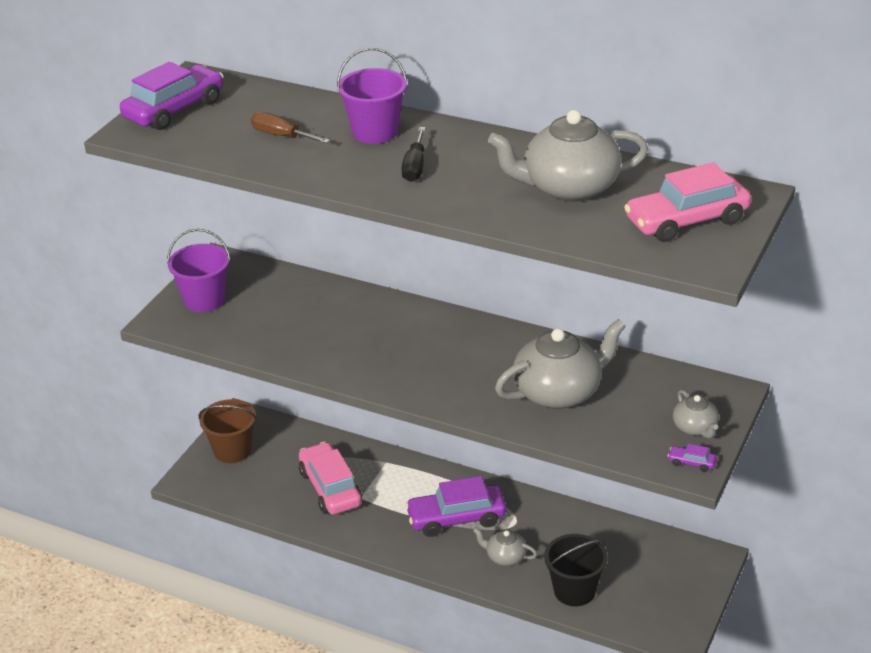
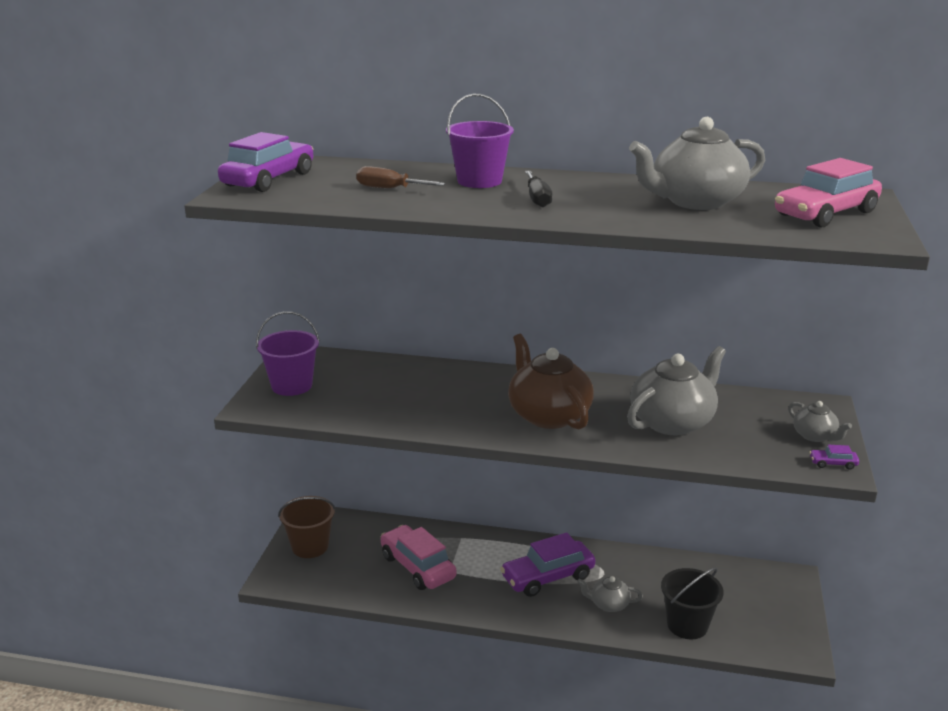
camera: 15 degrees left, 10 degrees down
none -> brown teapot [508,334,594,429]

